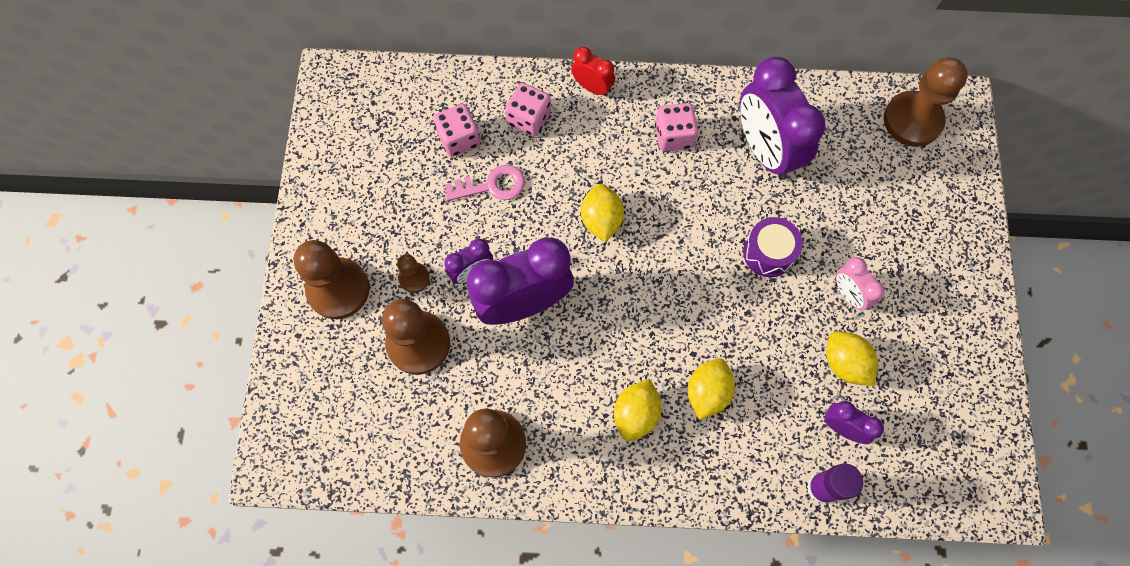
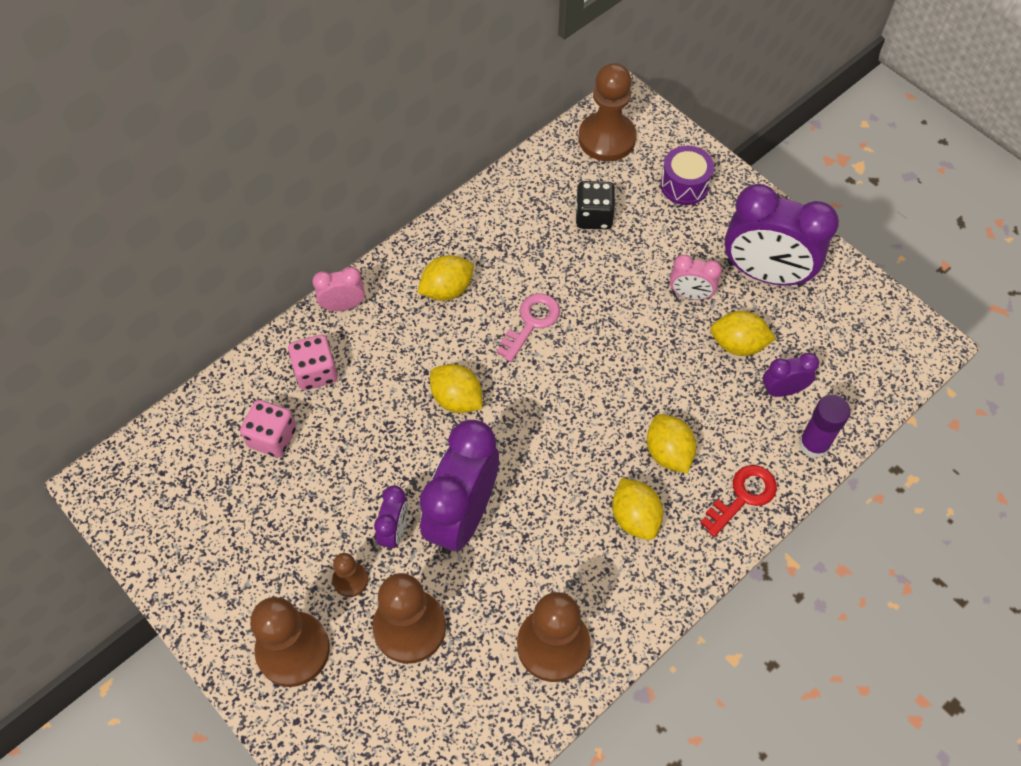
camera: 45 degrees left, 10 degrees down
pink key [445,165,525,201] -> pink key moved to [497,294,560,362]
red clock [571,47,615,96] -> pink clock [312,267,365,311]
pink dice [655,103,698,151] -> yellow lemon [417,255,474,301]
purple clock [740,57,826,180] -> purple clock moved to [724,184,839,287]
purple drum [743,217,803,277] -> purple drum moved to [660,146,714,205]
none -> black dice [576,181,615,229]
none -> red key [700,465,777,537]

